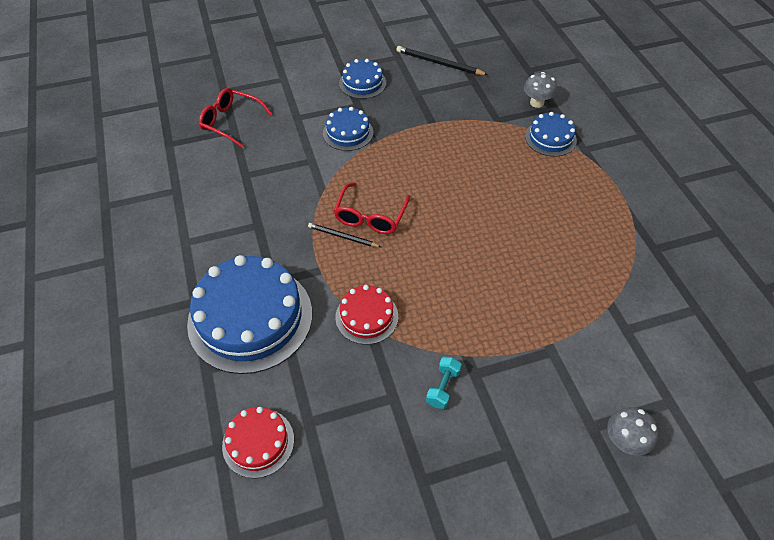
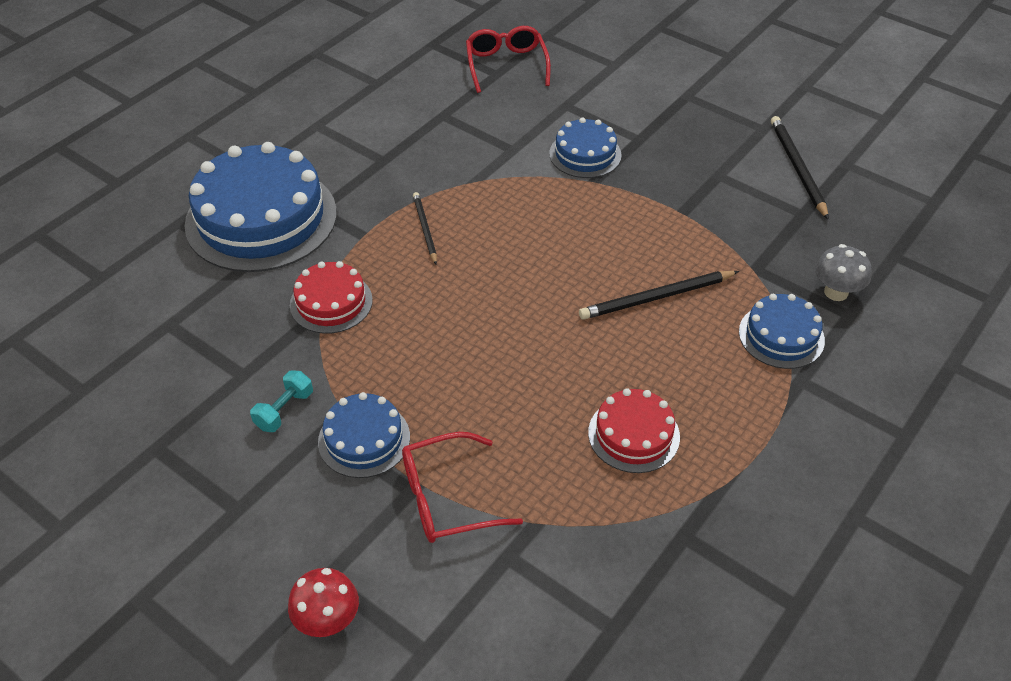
camera: 55 degrees right, 5 degrees down
red cake [222,407,294,478] -> red cake moved to [588,388,680,473]
red glasses [334,183,410,234] -> red glasses moved to [402,432,523,543]
blue cake [339,59,386,99] -> blue cake moved to [318,392,410,478]
turquoise dumbbell [426,357,462,409] -> turquoise dumbbell turned 45 degrees counterclockwise [250,370,313,432]
grey mushroom [607,407,658,456] -> red mushroom [288,568,359,637]
none -> black pencil [579,271,739,319]

